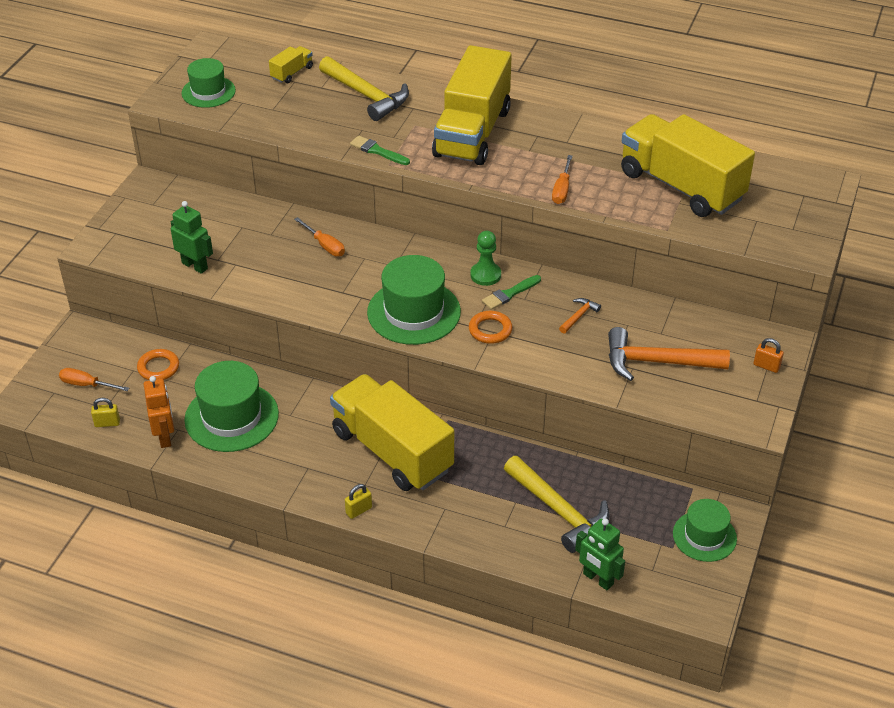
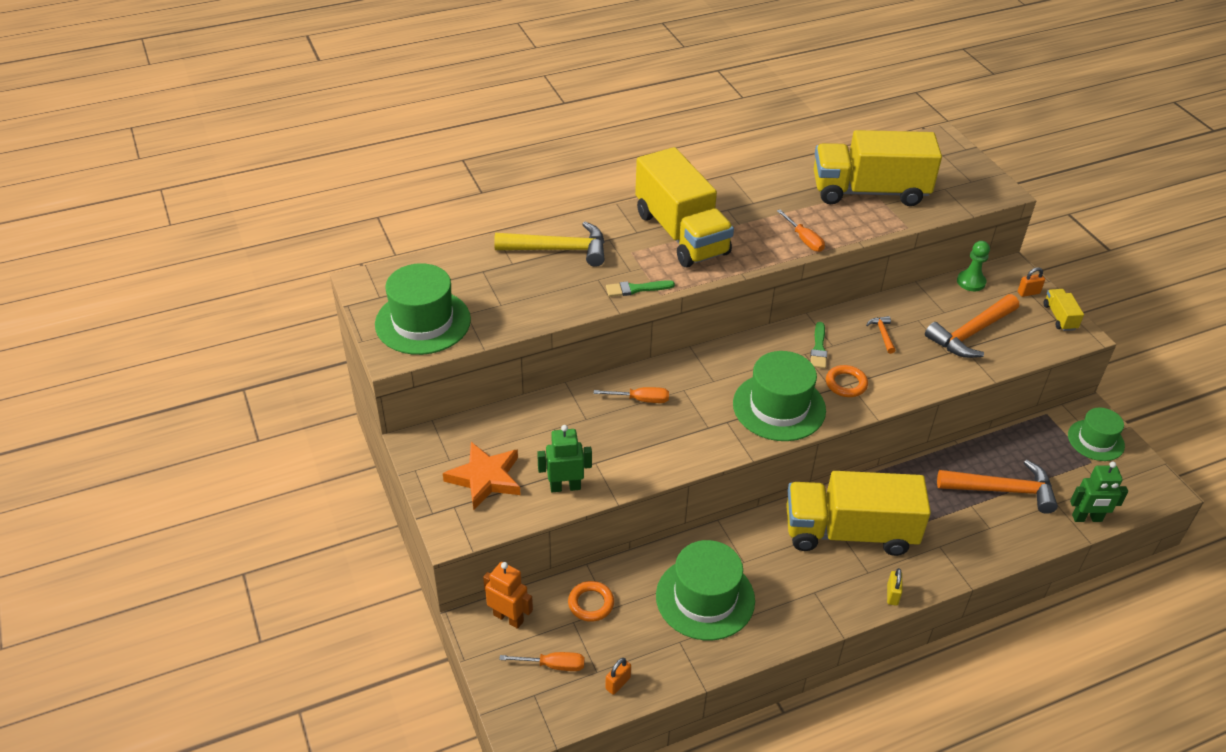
camera: 45 degrees left, 0 degrees up
orange screwdriver [59,368,129,391] -> orange screwdriver turned 150 degrees counterclockwise [499,652,585,671]
yellow padlock [91,398,120,427] -> orange padlock [605,658,631,695]
orange robot [144,376,174,448] -> orange robot moved to [483,562,533,629]
green hat [182,58,236,108] -> green hat [375,263,471,355], size x1.59
yellow truck [269,46,313,83] -> yellow truck moved to [1043,289,1084,331]
green pawn [470,231,501,286] -> green pawn moved to [957,241,990,291]
yellow hammer [504,456,609,553] -> orange hammer [937,460,1058,514]
none -> orange star [443,442,521,510]

